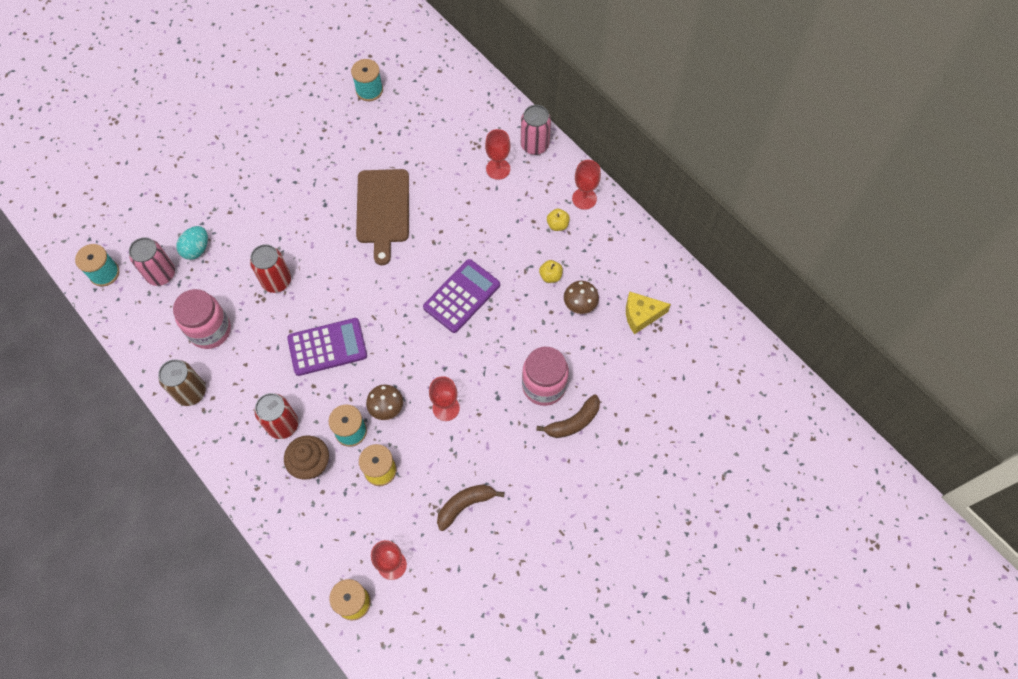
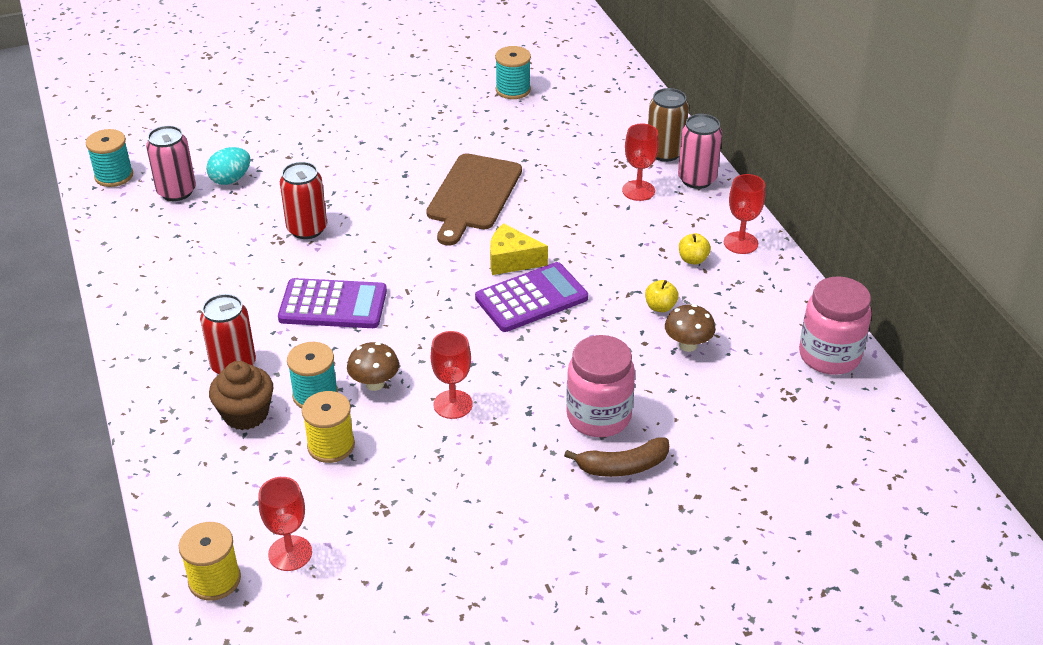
camera: 20 degrees right, 25 degrees down
brown can [158,359,206,406] -> brown can moved to [648,88,689,162]
pink jar [173,289,231,349] -> pink jar moved to [799,276,872,375]
brown banana [437,484,504,531] -> none
yellow cheese [626,291,671,334] -> yellow cheese moved to [490,223,548,275]

